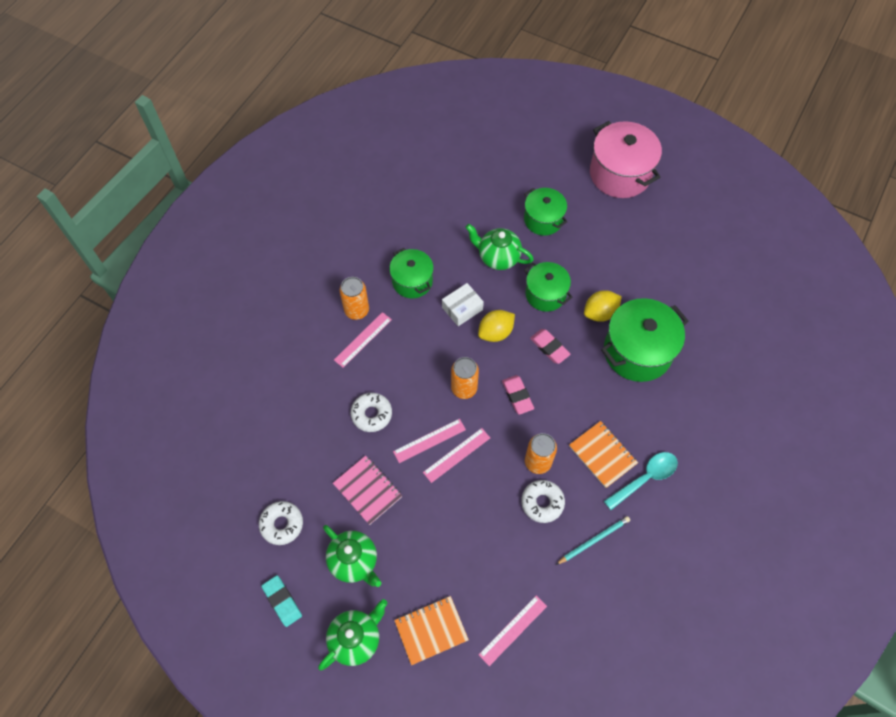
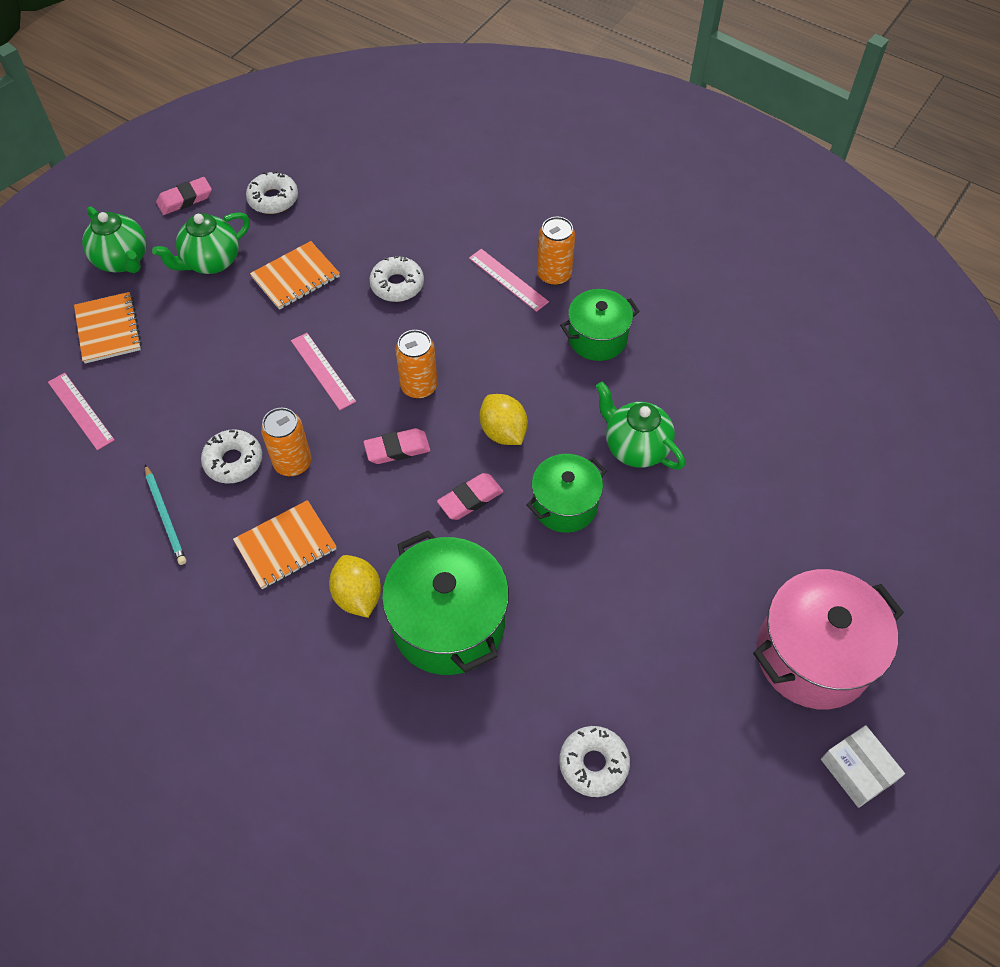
camera: 95 degrees right, 5 degrees down
turquoise eraser [261,575,302,627] -> pink eraser [156,177,212,215]
pink notebook [333,455,402,525] -> orange notebook [250,241,340,310]
pink ruler [393,419,466,463] -> none
white box [442,283,484,326] -> white box moved to [821,725,905,808]
green teapot [466,224,534,270] -> green teapot turned 75 degrees counterclockwise [596,382,685,470]
green pot [524,188,567,236] -> none
yellow lemon [584,290,622,322] -> yellow lemon moved to [329,555,381,618]
turquoise spoon [604,452,678,510] -> none
none -> white donut [559,726,630,797]

